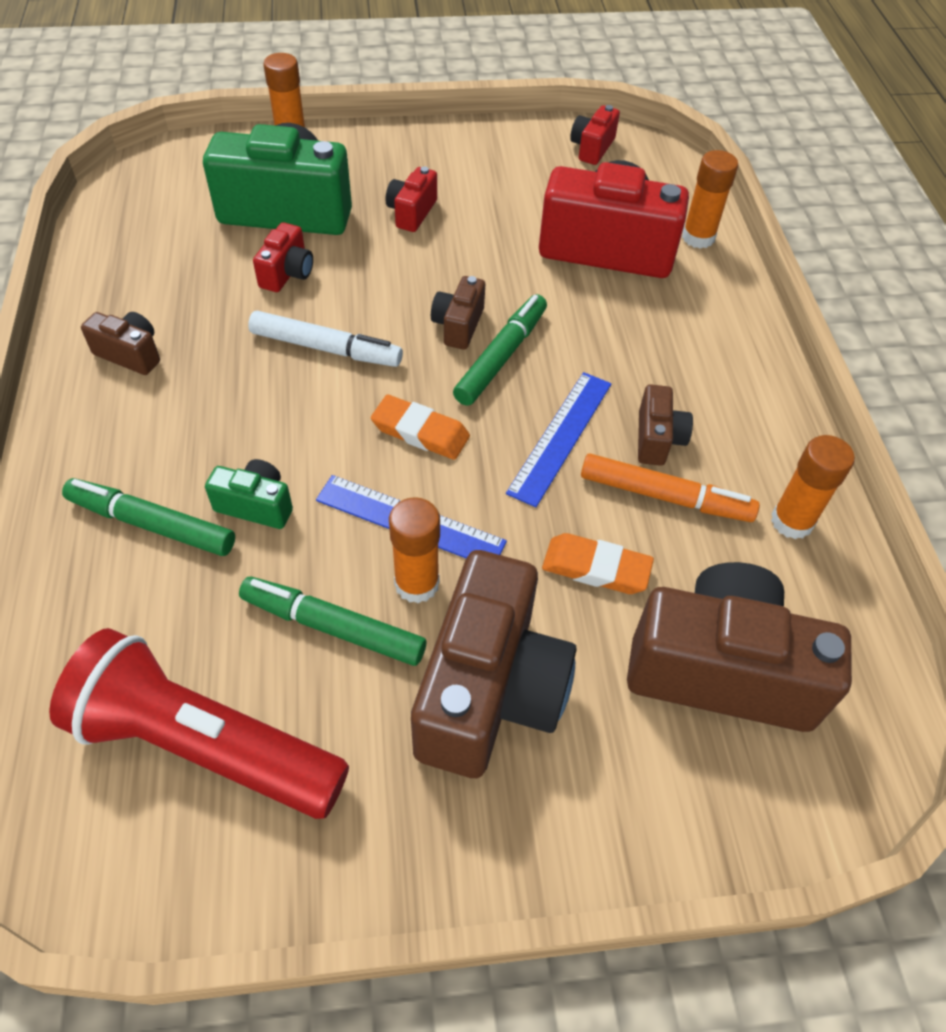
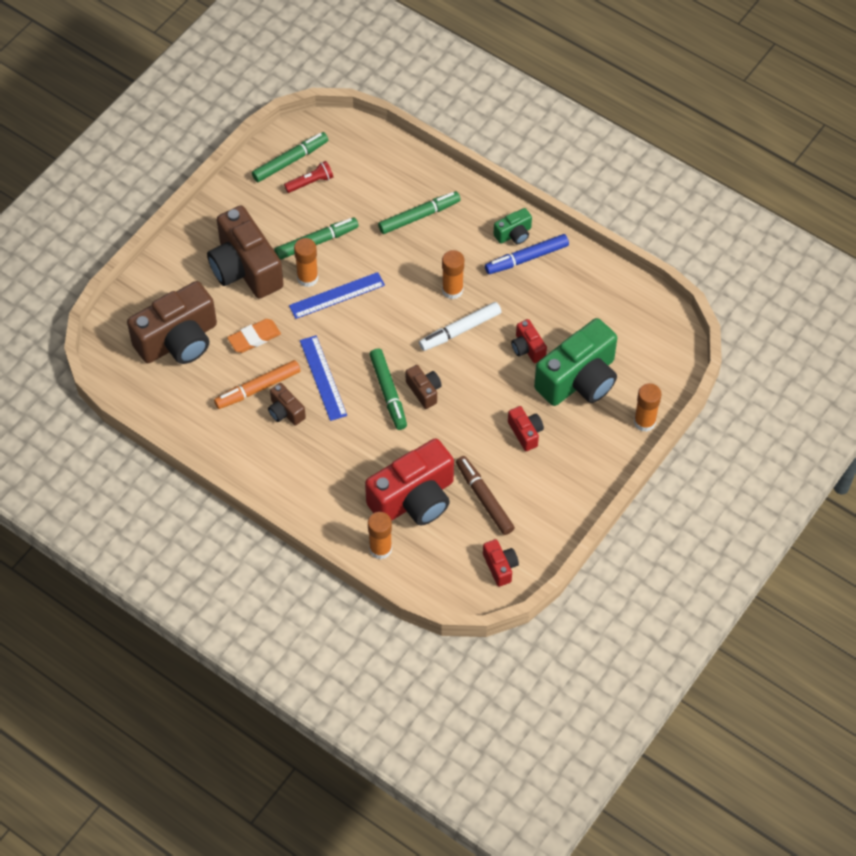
camera: 135 degrees right, 5 degrees up
red flashlight [49,628,349,819] -> red flashlight [284,161,333,193], size x0.43
brown camera [81,312,160,375] -> blue marker [485,234,569,274]
green camera [205,459,293,529] -> green camera moved to [494,208,532,244]
orange eraser [371,395,470,460] -> none
orange glue stick [771,435,855,539] -> orange glue stick moved to [442,250,464,299]
none -> green marker [252,132,328,182]
none -> brown marker [456,456,515,535]

